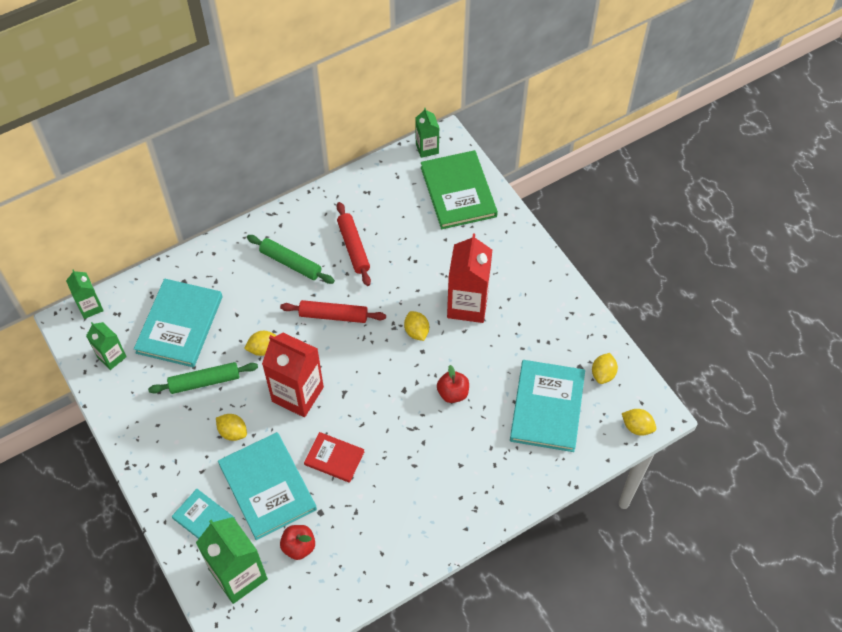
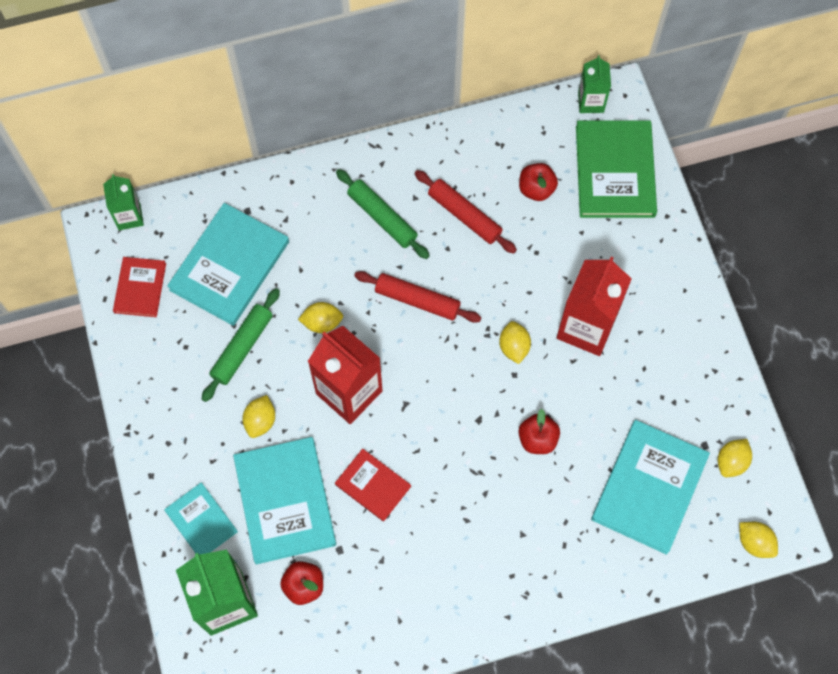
camera: 15 degrees right, 10 degrees up
green carton [86,322,127,370] -> red book [113,257,166,317]
green rolling pin [148,362,258,394] -> green rolling pin turned 60 degrees counterclockwise [202,288,280,402]
yellow lemon [216,414,247,441] -> yellow lemon turned 60 degrees clockwise [243,395,275,438]
red rolling pin [337,202,371,286] -> red rolling pin turned 45 degrees counterclockwise [415,170,517,254]
none -> red apple [519,163,558,201]

